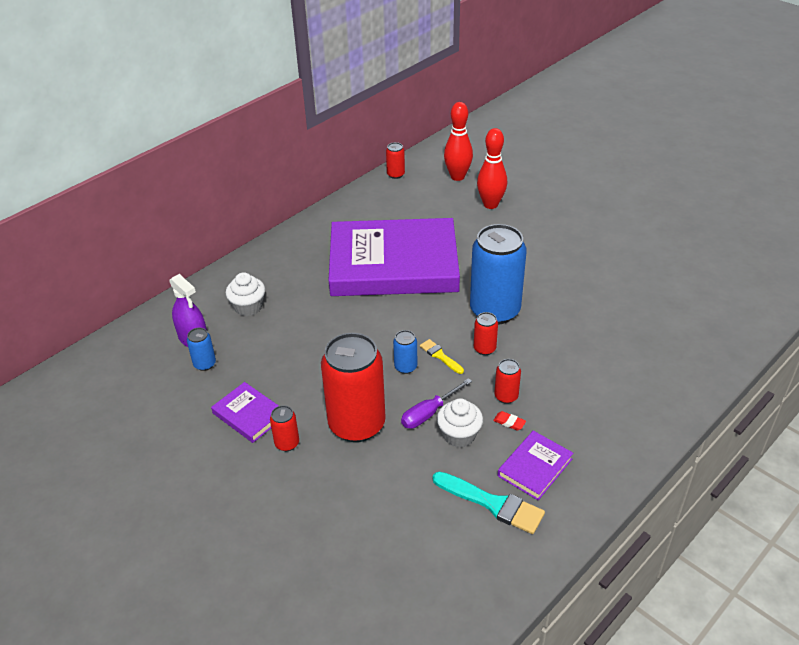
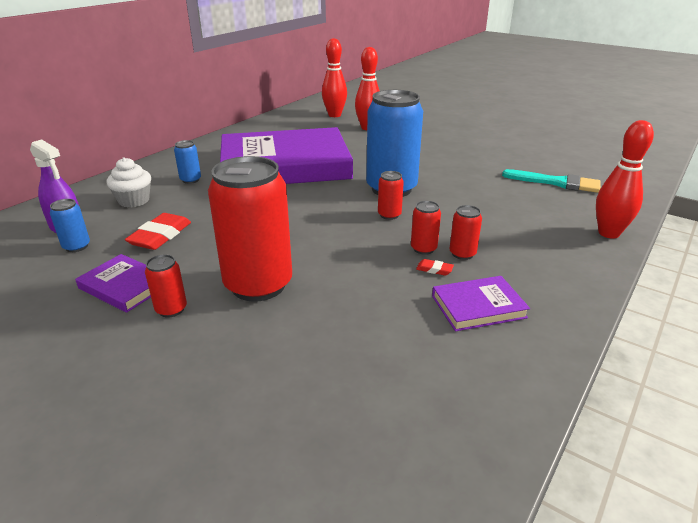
camera: 10 degrees left, 10 degrees down
red can [386,142,405,179] -> red can moved to [450,205,482,260]
blue can [393,330,417,374] -> blue can moved to [174,140,201,184]
purple screwdriver [401,378,472,429] -> none
yellow brush [420,339,464,374] -> none
turquoise brush [433,472,545,534] -> turquoise brush moved to [502,169,601,193]
white cupcake [437,398,483,448] -> none
purple book [498,431,573,500] -> purple book turned 45 degrees clockwise [432,276,530,331]
none -> red eraser [125,213,191,250]
none -> red bowling pin [596,120,654,239]

